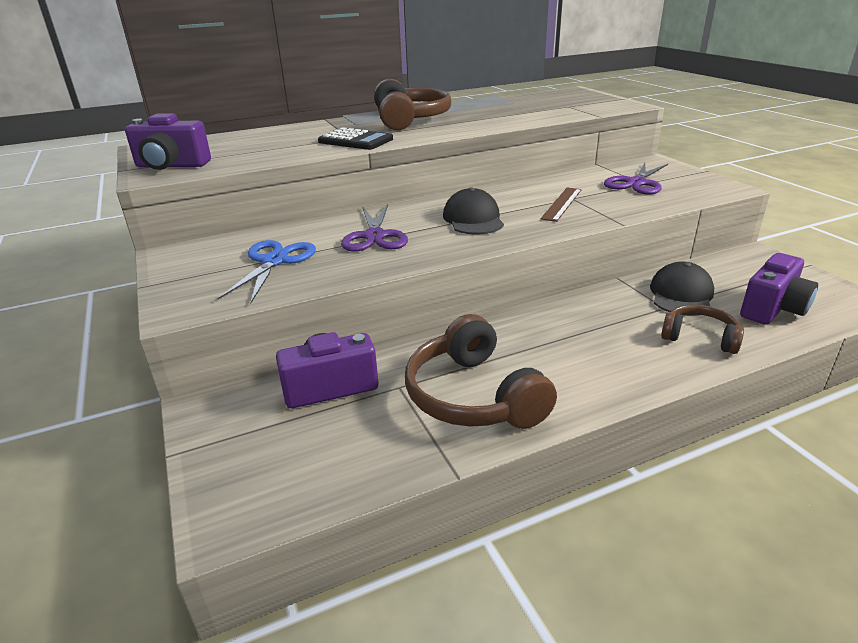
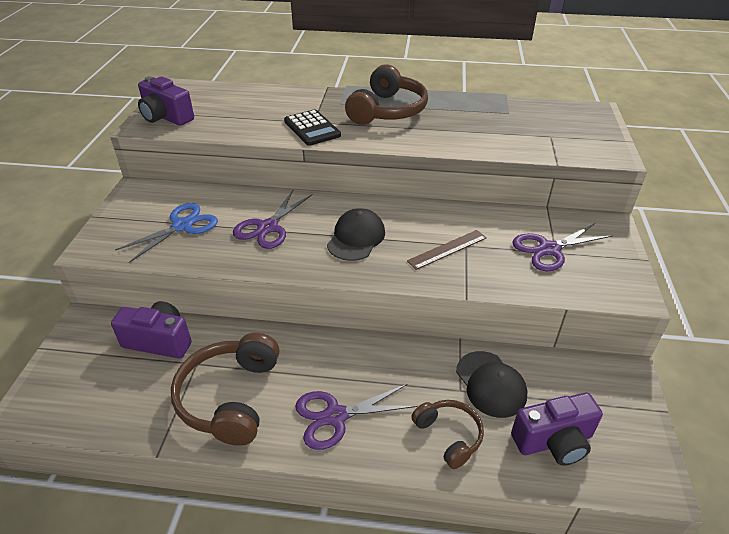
camera: 30 degrees right, 10 degrees up
black cap [650,261,714,316] -> black cap turned 105 degrees clockwise [456,351,527,418]
none -> purple scissors [295,384,418,450]

